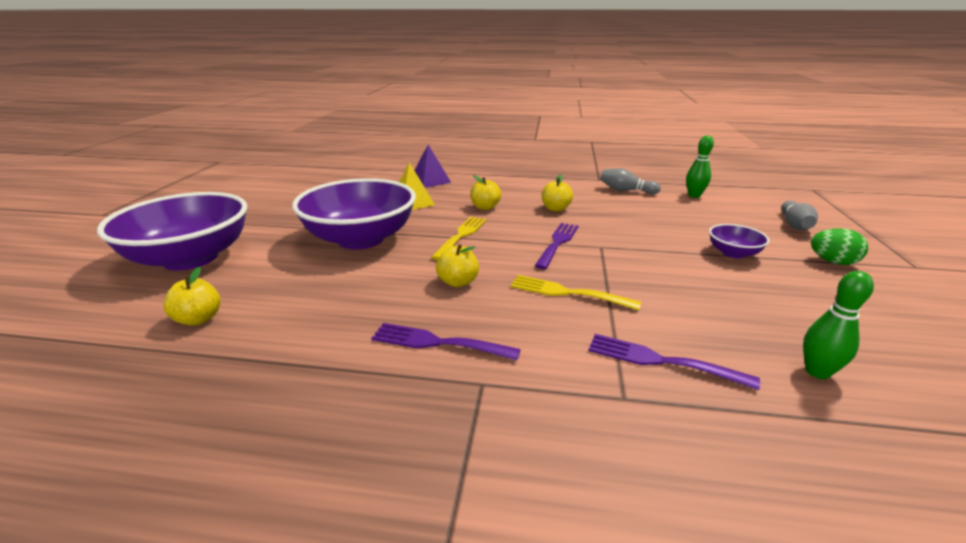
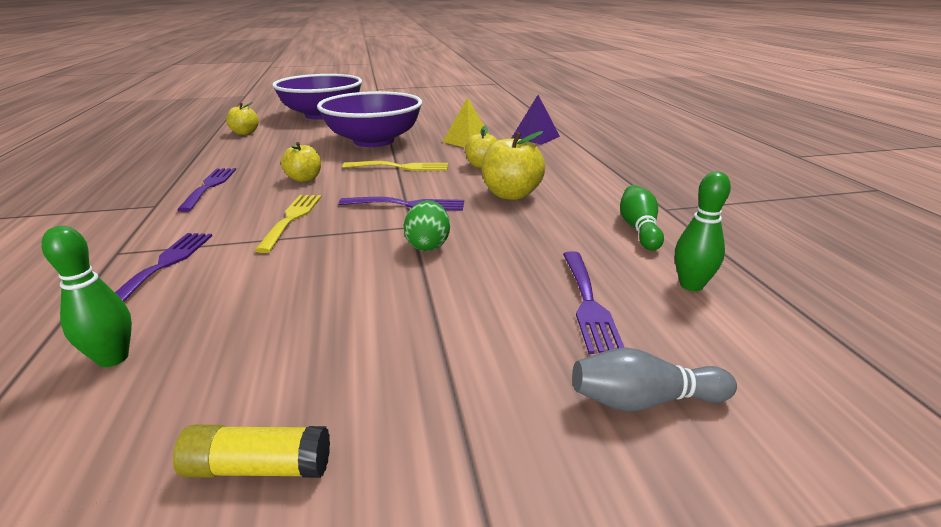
camera: 70 degrees right, 0 degrees up
yellow apple [542,174,573,212] -> yellow apple [481,131,545,200], size x1.52
grey bowling pin [600,168,661,194] -> green bowling pin [620,185,664,250]
purple bowl [709,224,770,259] -> none
green egg [811,228,868,265] -> green egg moved to [404,201,450,251]
none -> yellow glue stick [173,425,330,478]
none -> purple fork [563,251,625,354]

